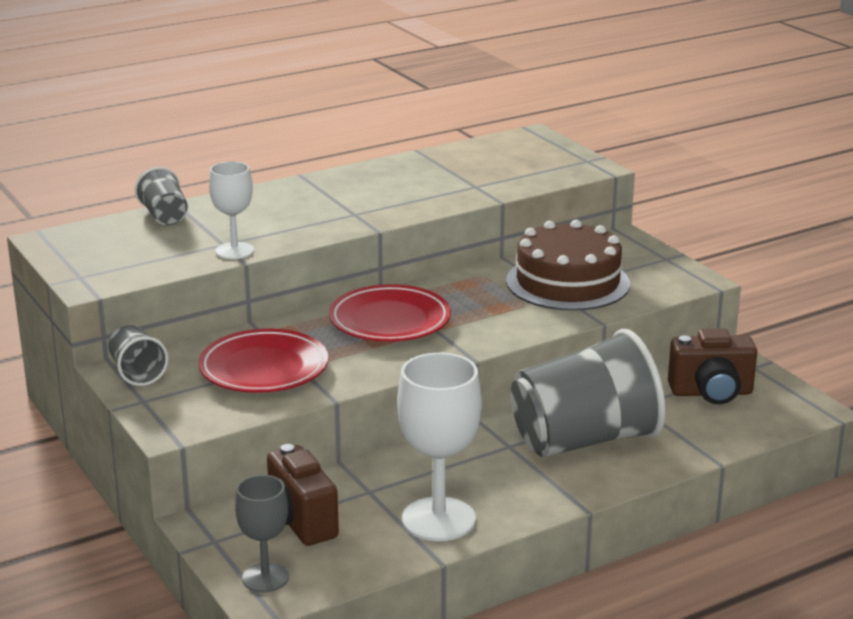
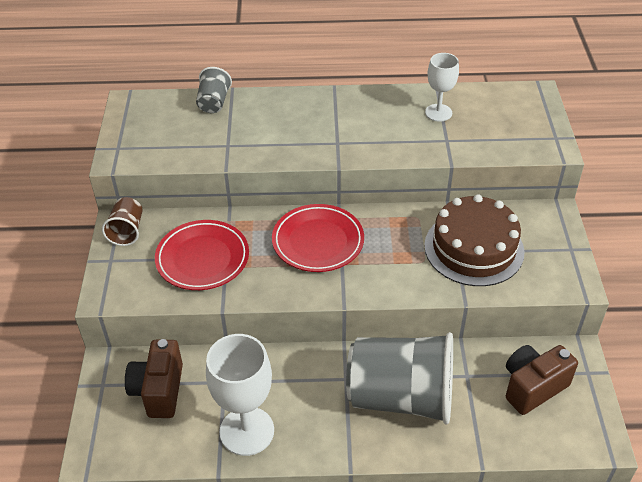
camera: 30 degrees right, 20 degrees up
grey cup [108,325,169,386] -> brown cup [102,197,142,246]
white goblet [209,161,254,259] -> white goblet moved to [425,53,459,122]
grey goblet [235,475,289,592] -> none
brown camera [668,328,757,404] -> brown camera turned 120 degrees clockwise [506,345,578,415]

